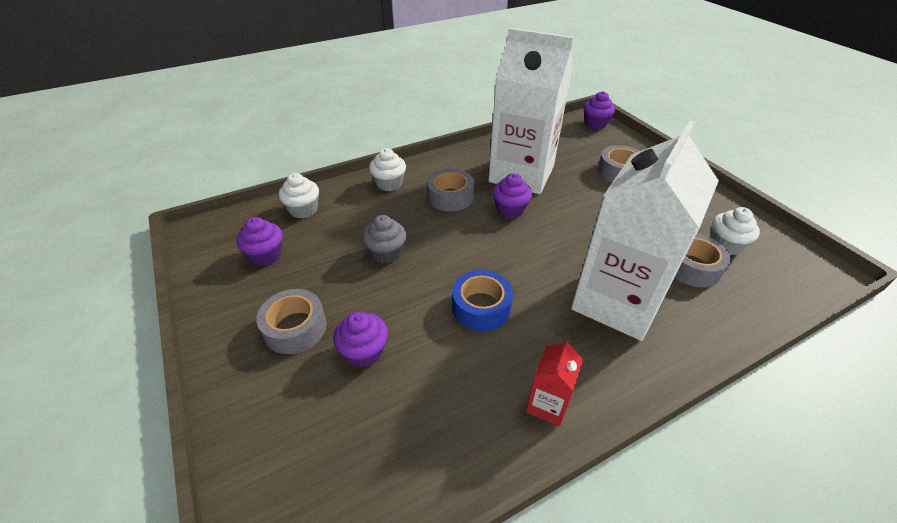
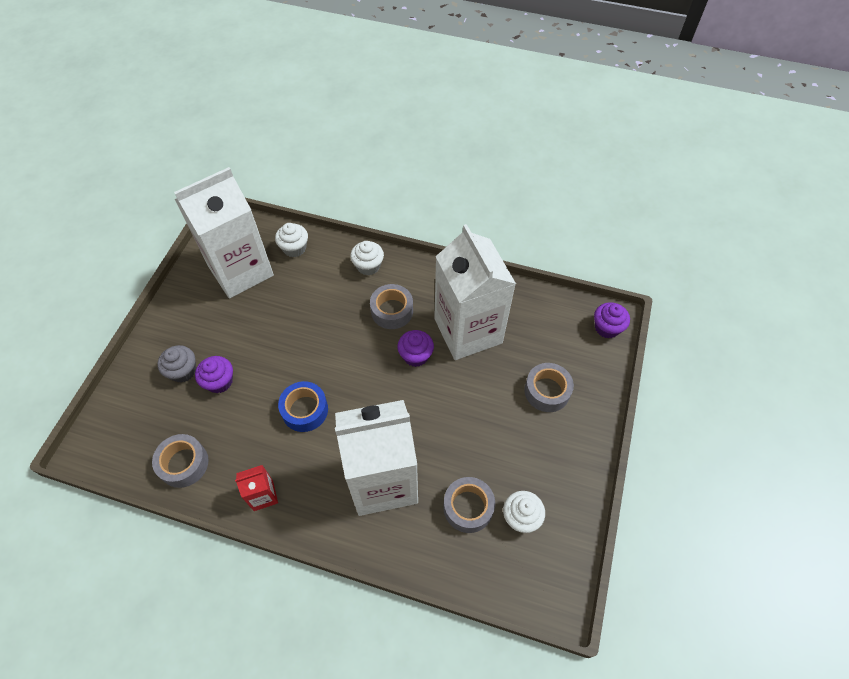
camera: 45 degrees right, 15 degrees up
purple cupcake [236,217,282,266] -> white carton [174,167,274,299]
grey tape [256,289,327,354] -> grey tape moved to [152,434,209,488]
grey cupcake [362,215,406,264] -> grey cupcake moved to [157,345,196,383]

